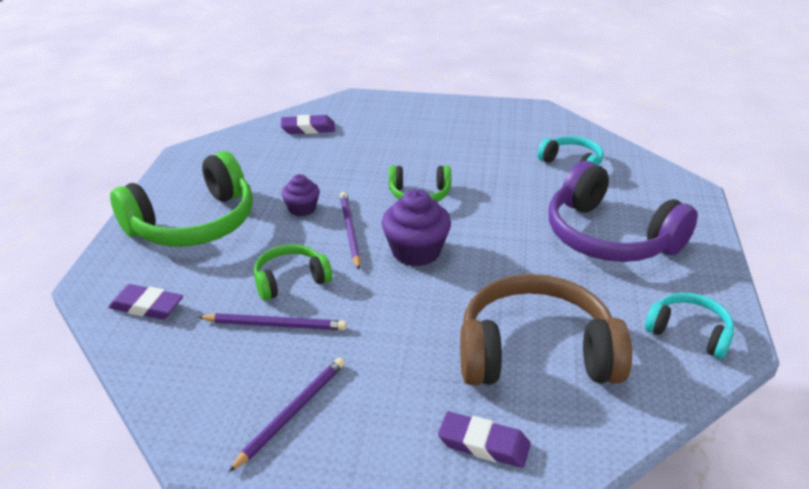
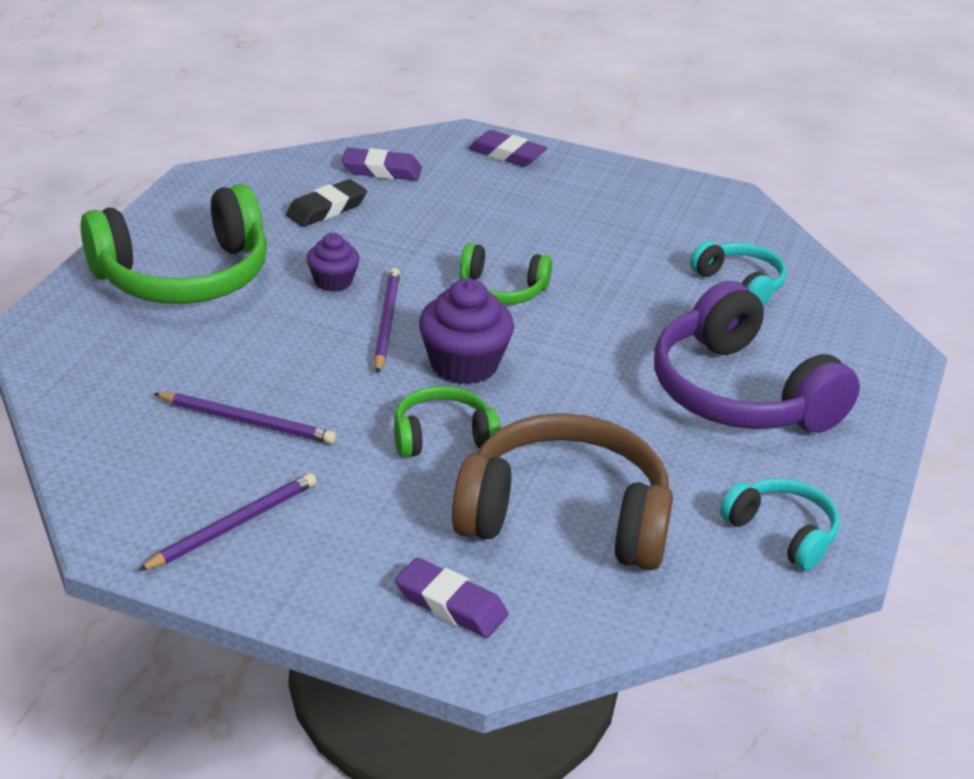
camera: 10 degrees right, 0 degrees up
purple eraser [109,284,183,320] -> purple eraser moved to [468,130,547,167]
green headphones [254,244,332,301] -> green headphones moved to [394,386,501,457]
none -> black eraser [286,179,367,227]

